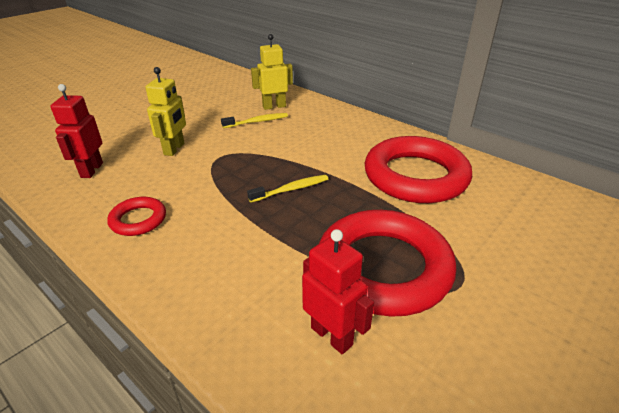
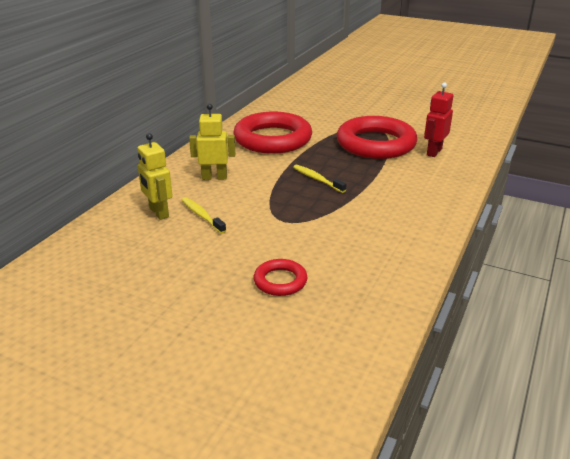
camera: 105 degrees left, 5 degrees down
red robot [51,84,103,178] -> none
red ring [107,197,166,236] -> red ring moved to [253,259,308,296]
yellow robot [145,67,186,156] -> yellow robot moved to [189,104,235,180]

